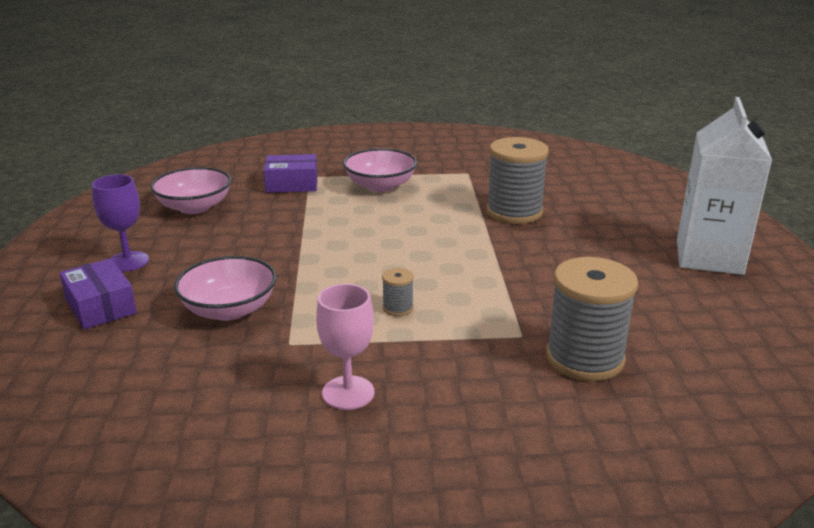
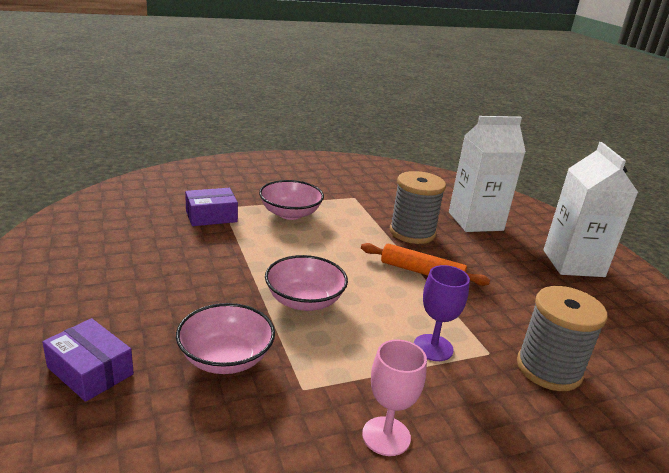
camera: 20 degrees left, 0 degrees up
purple goblet [92,174,149,272] -> purple goblet moved to [414,265,470,361]
pink bowl [150,167,231,214] -> pink bowl moved to [265,255,348,311]
grey spool [382,268,414,316] -> none
none -> orange rolling pin [361,243,490,286]
none -> white carton [449,116,526,232]

